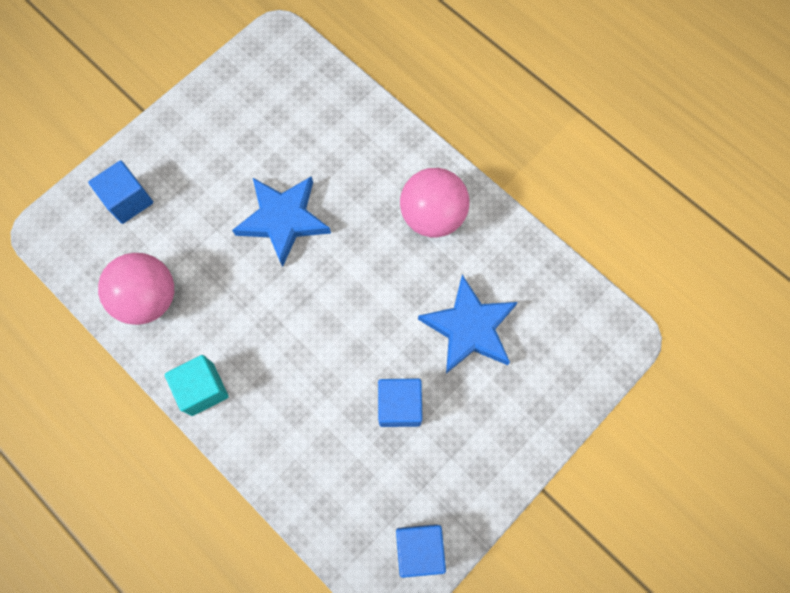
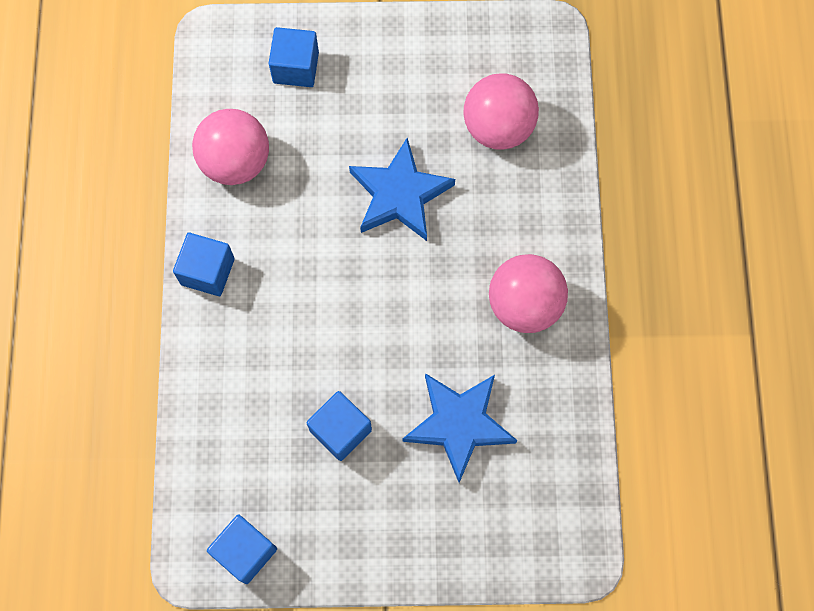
camera: 45 degrees right, 0 degrees up
turquoise cube [165,355,229,416] -> blue cube [173,232,235,296]
none -> pink ball [463,73,539,150]

